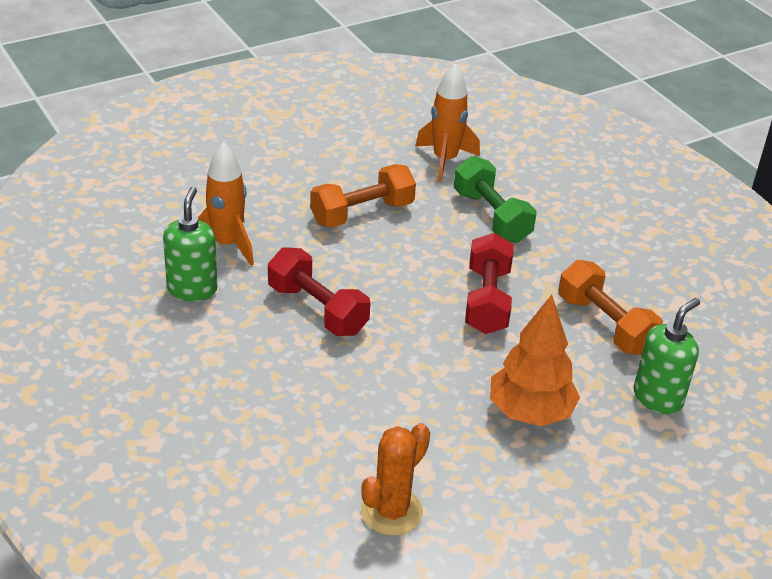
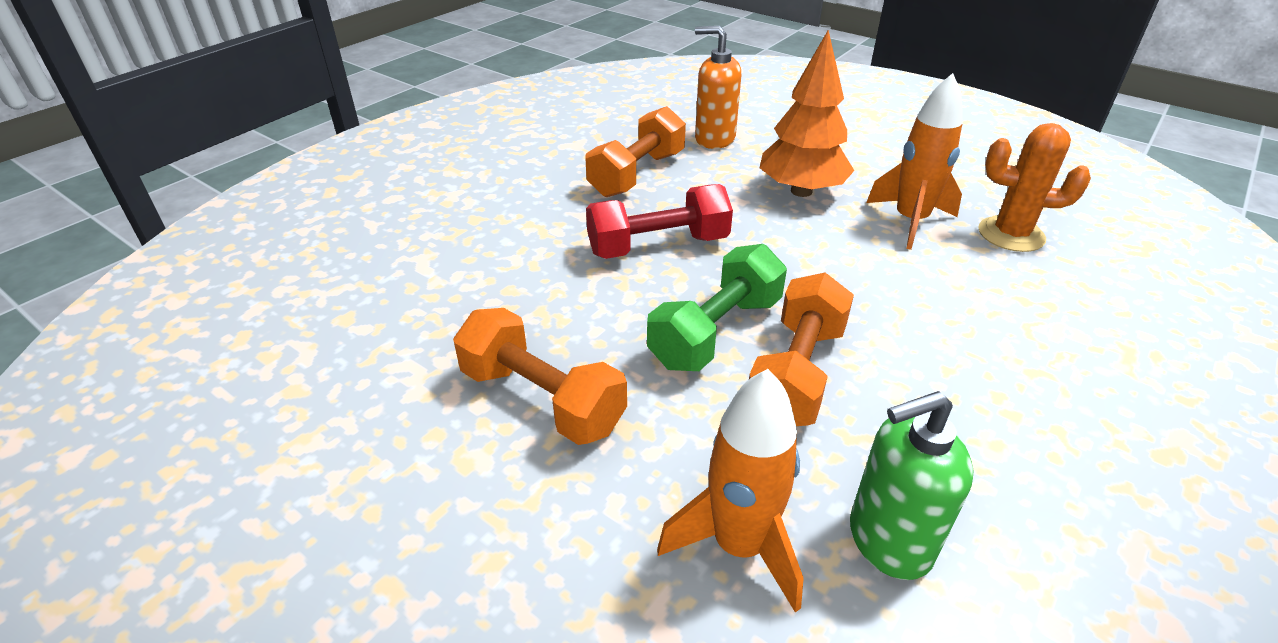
camera: 110 degrees left, 0 degrees up
red dumbbell [268,247,370,336] -> orange dumbbell [749,273,854,426]
orange rocket [415,64,480,182] -> orange rocket moved to [866,73,963,250]
green dumbbell [454,156,537,243] -> green dumbbell moved to [647,244,787,371]
green soap dispenser [633,298,700,414] -> orange soap dispenser [695,26,741,149]

